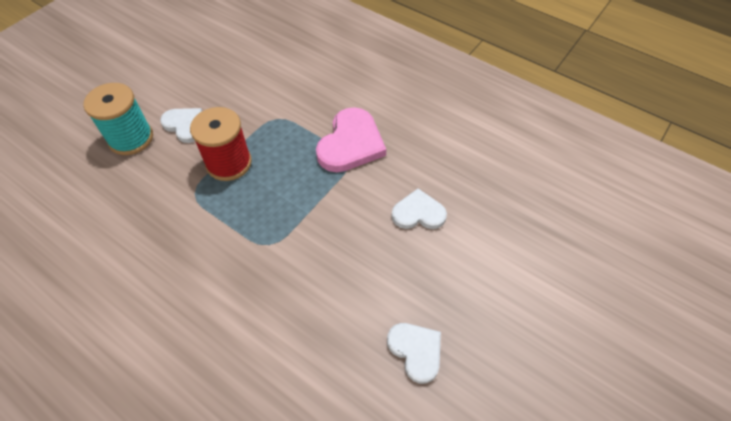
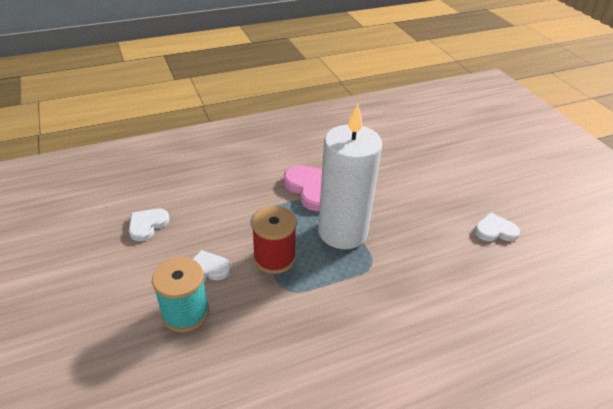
camera: 60 degrees left, 15 degrees down
white heart [391,188,447,229] -> white heart moved to [129,209,170,241]
none -> white candle [318,104,382,249]

